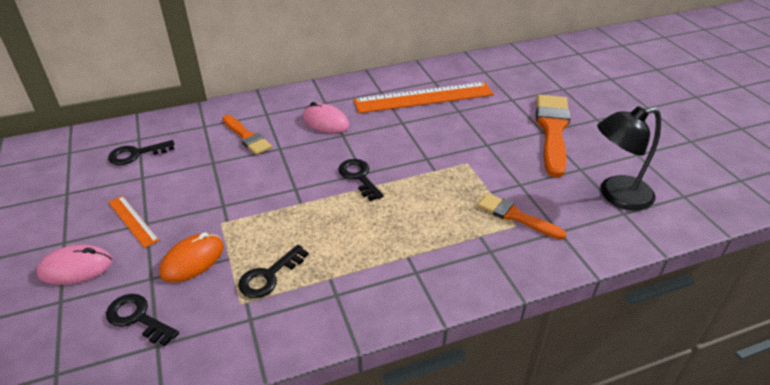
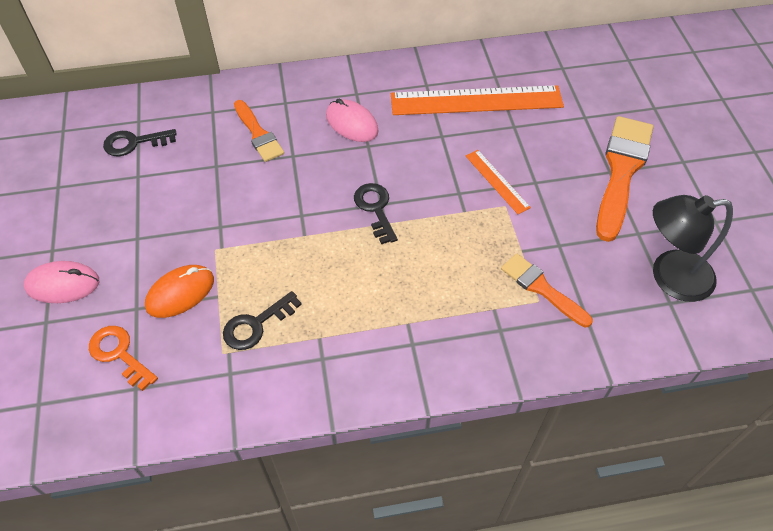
camera: 10 degrees right, 15 degrees up
black key [106,294,179,346] -> orange key [89,326,158,391]
orange ruler [108,196,159,248] -> orange ruler moved to [466,150,531,214]

